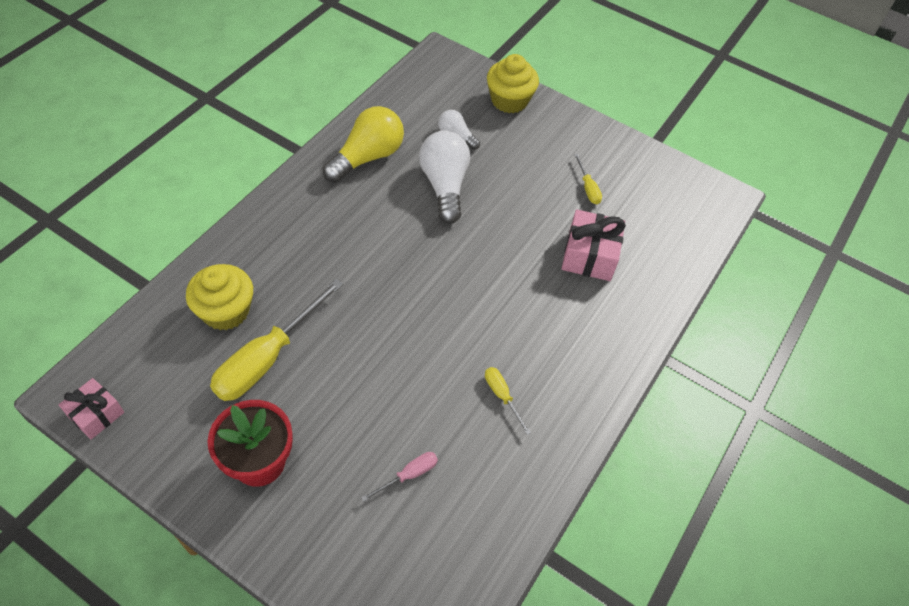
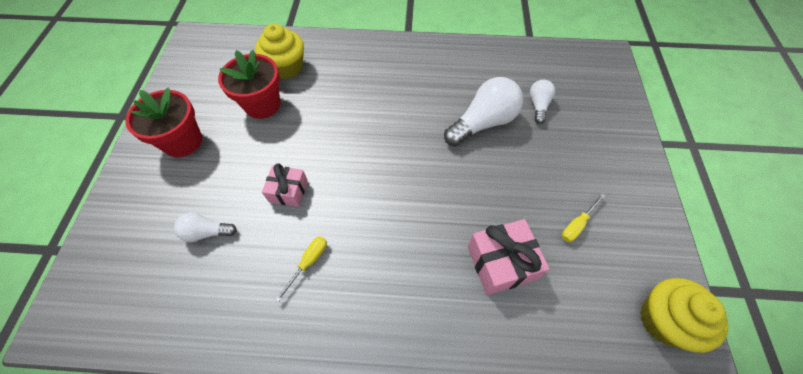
camera: 65 degrees right, 5 degrees up
pink gift [59,378,124,439] -> pink gift moved to [262,163,308,207]
yellow screwdriver [210,279,343,401] -> red flower pot [218,50,280,119]
yellow light bulb [323,106,404,183] -> none
pink screwdriver [361,452,438,502] -> white light bulb [174,212,237,242]
yellow cupcake [487,54,539,113] -> yellow cupcake moved to [640,278,728,353]

